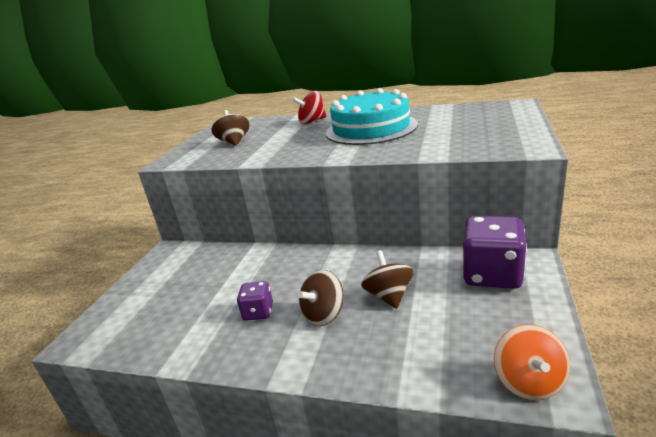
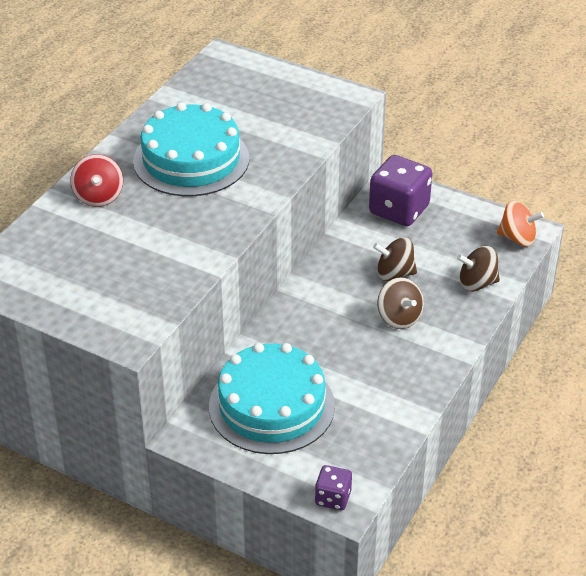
camera: 80 degrees left, 15 degrees up
brown spinning top [211,110,250,146] -> brown spinning top moved to [457,246,500,292]
purple dice [237,281,273,321] -> purple dice moved to [315,465,352,510]
none -> turquoise cake [209,343,335,454]

